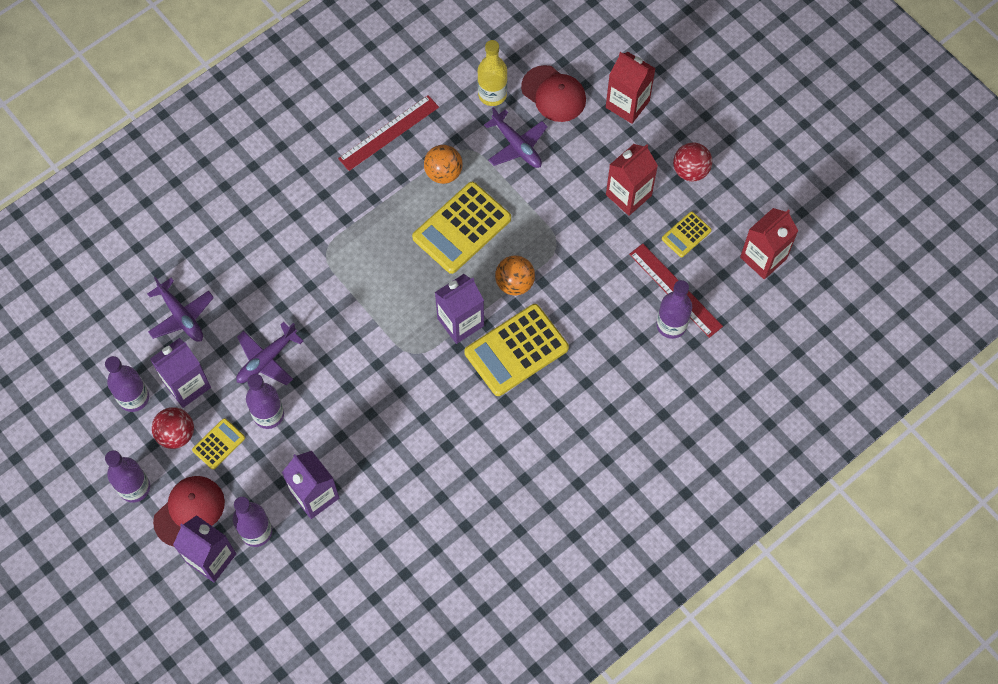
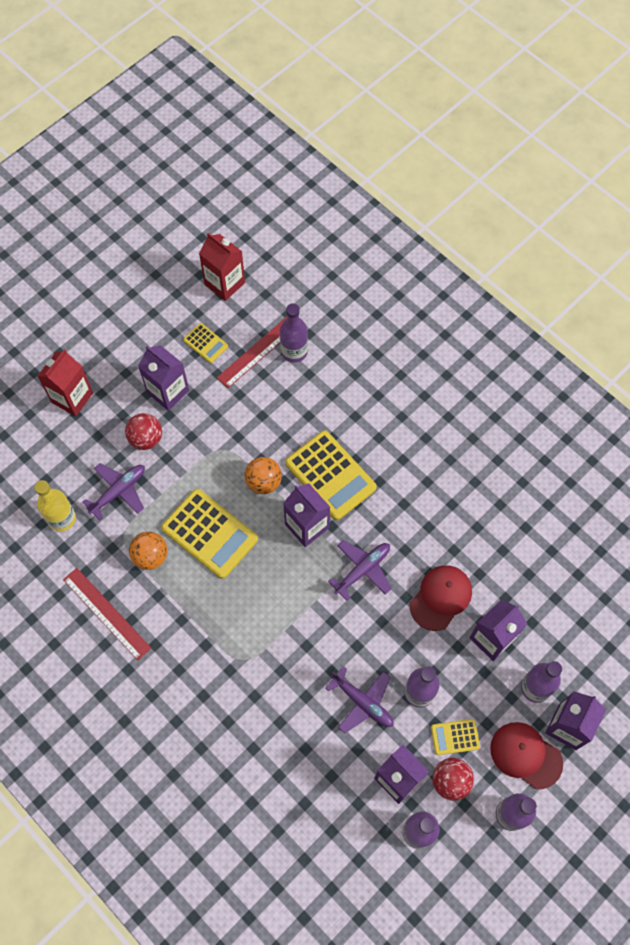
camera: 95 degrees left, 0 degrees up
purple plane [147,277,214,342] -> purple plane moved to [328,540,391,601]
yellow calculator [192,418,245,469] -> yellow calculator turned 45 degrees counterclockwise [431,719,480,755]
red cap [521,65,586,122] -> red cap moved to [410,565,472,631]
red carton [606,144,658,216] -> purple carton [138,345,189,411]
red ball [673,143,712,182] -> red ball moved to [125,413,162,450]

